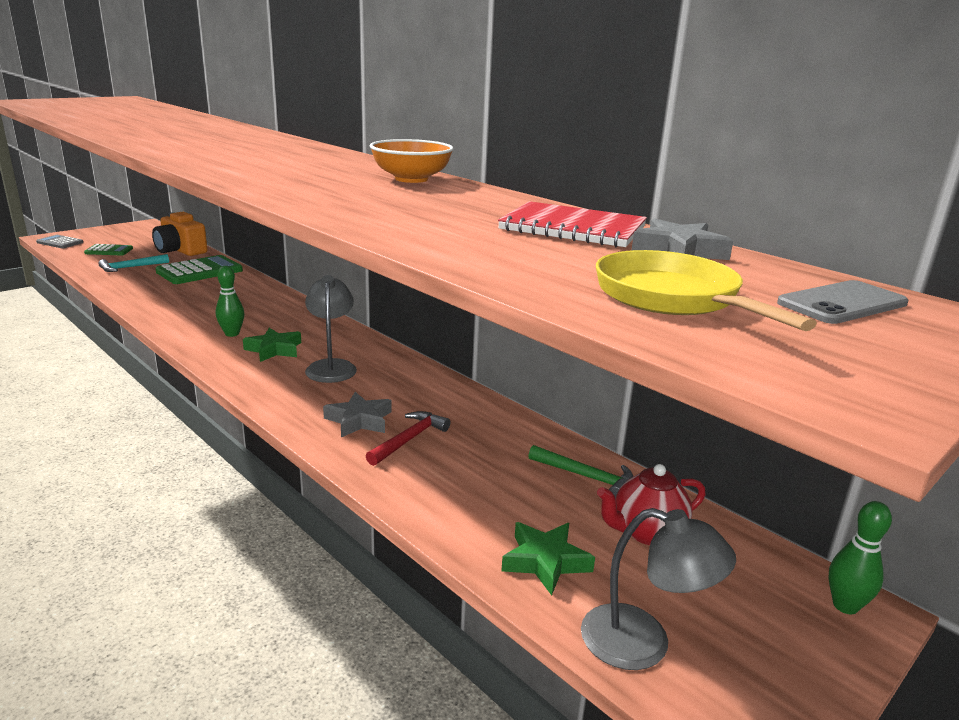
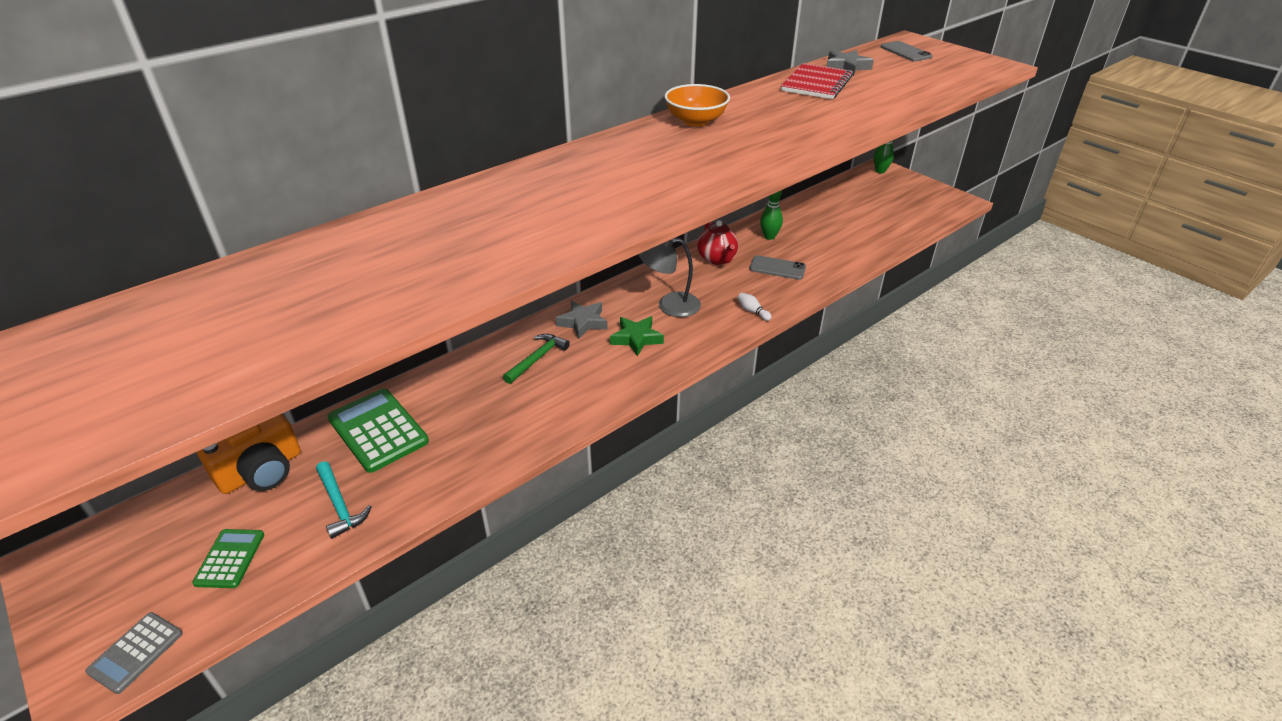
camera: 85 degrees left, 15 degrees up
green bowling pin [216,266,245,337] -> green bowling pin moved to [760,190,783,240]
grey star [323,392,392,437] -> grey star moved to [555,300,608,339]
red hammer [366,411,451,466] -> grey phone [749,255,806,280]
green star [501,522,595,596] -> none
green hammer [528,445,633,499] -> green hammer moved to [503,334,570,384]
grey lamp [581,508,736,670] -> none
yellow pan [596,250,817,331] -> none
red teapot [597,464,706,545] -> red teapot moved to [697,220,738,265]
none -> white bowling pin [737,293,772,321]

